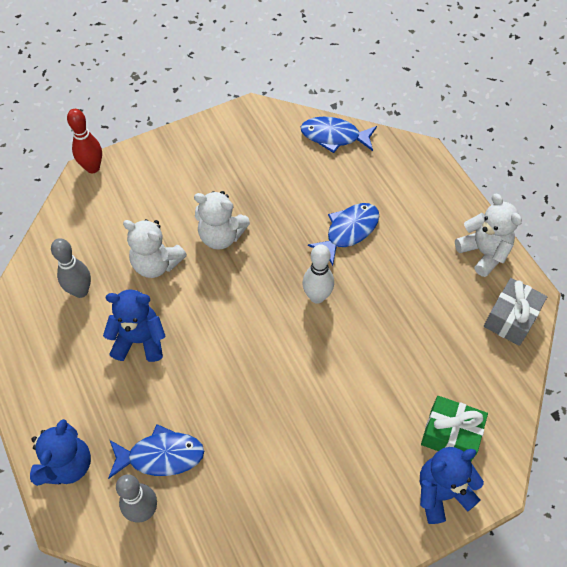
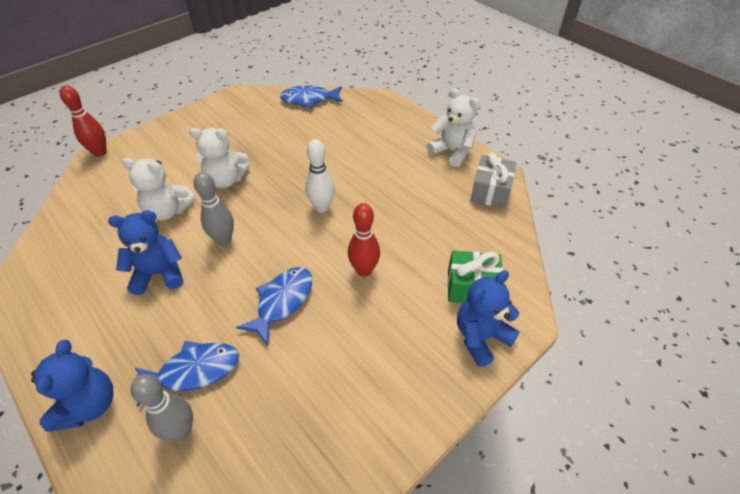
camera: 15 degrees left, 10 degrees down
grey bowling pin [51,238,91,298] -> grey bowling pin moved to [194,172,234,246]
blue fish [308,203,379,266] -> blue fish moved to [236,267,312,345]
none -> red bowling pin [348,203,380,277]

